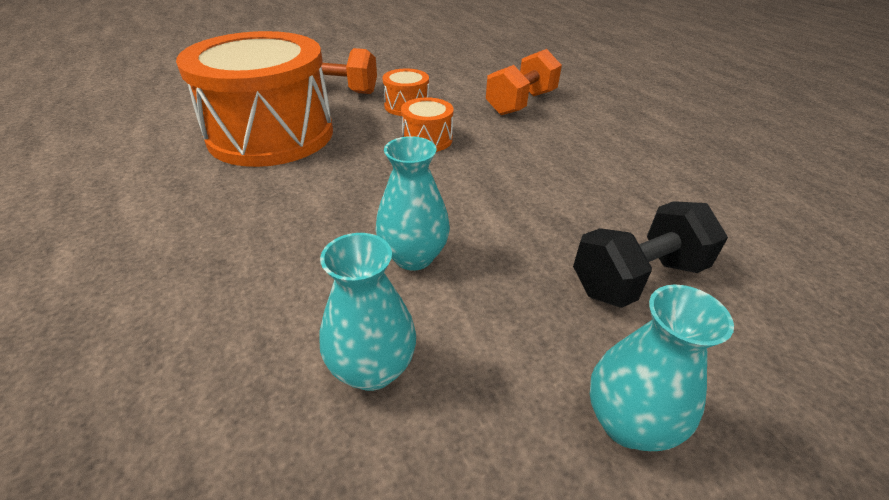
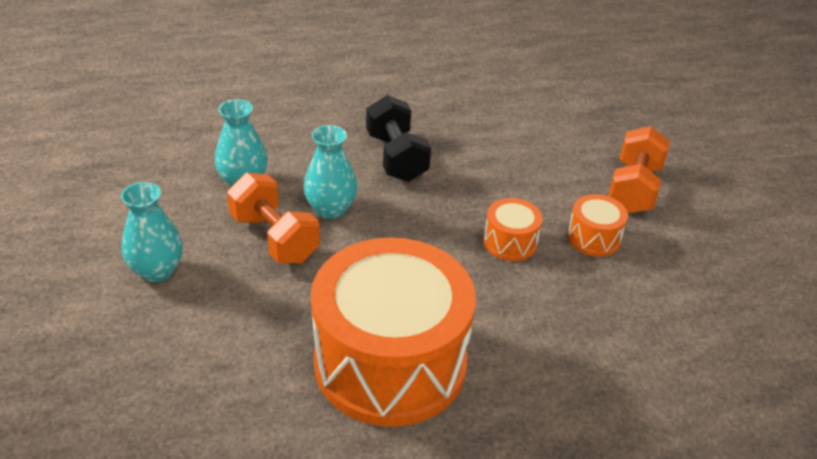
camera: 100 degrees right, 0 degrees up
orange drum [176,31,333,167] -> orange drum moved to [311,237,476,427]
orange dumbbell [486,49,562,115] -> orange dumbbell moved to [227,172,320,263]
black dumbbell [573,201,728,308] -> black dumbbell moved to [366,95,431,182]

